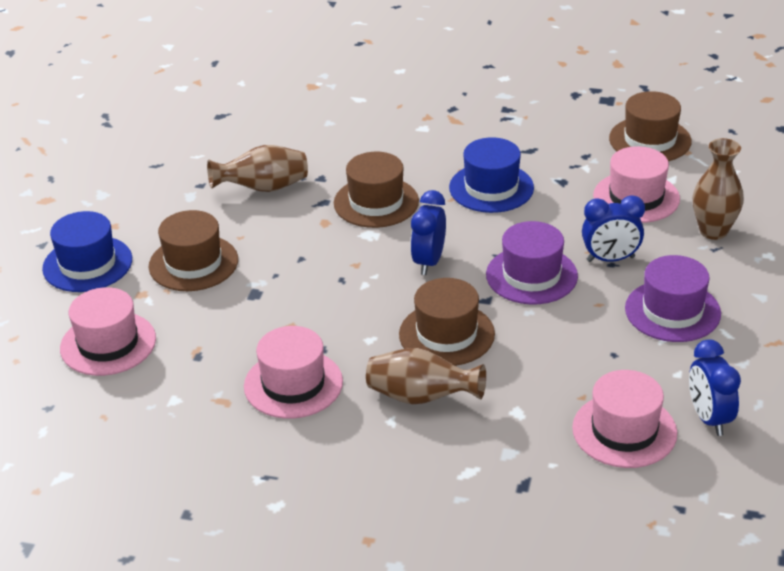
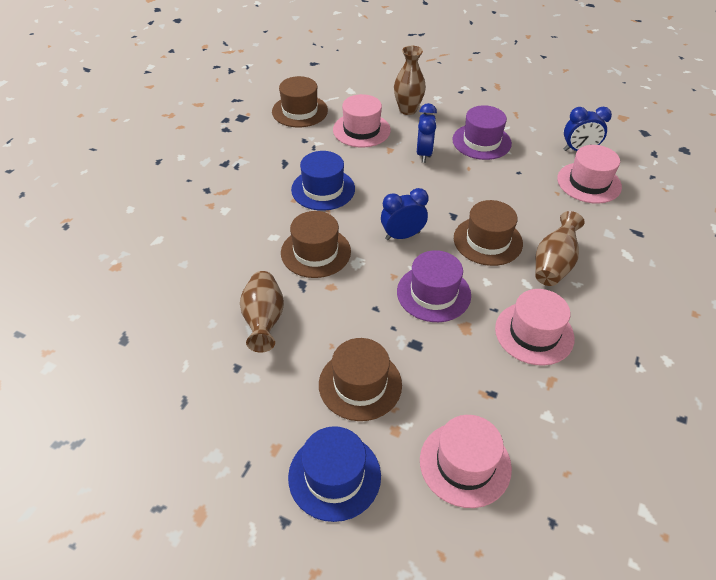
camera: 80 degrees left, 10 degrees up
blue clock [410,190,446,275] -> blue clock turned 135 degrees clockwise [381,188,429,240]
purple hat [486,221,578,304] -> purple hat moved to [397,250,471,322]

